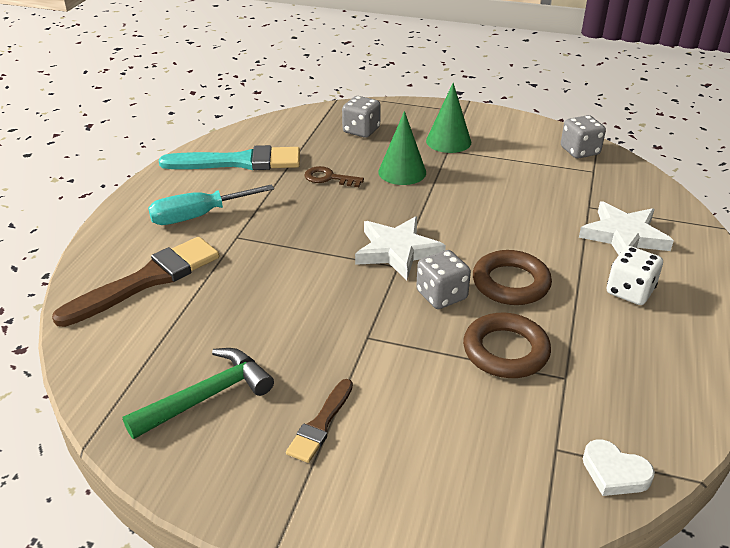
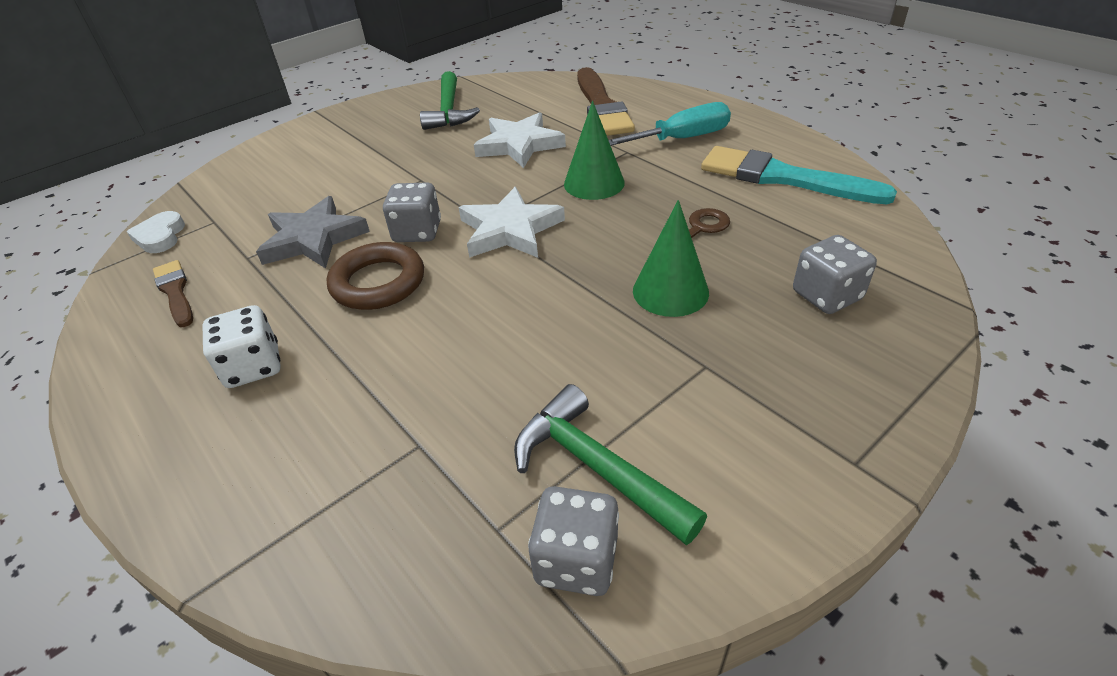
camera: 125 degrees right, 5 degrees up
turquoise screwdriver [148,184,274,225] -> turquoise screwdriver turned 60 degrees clockwise [608,102,731,146]
turquoise brush [159,145,300,170] -> turquoise brush turned 90 degrees clockwise [701,146,897,204]
brown brush [286,379,353,463] -> brown brush moved to [153,260,193,327]
green cone [426,83,471,153] -> green cone moved to [564,101,625,200]
brown ring [463,313,551,378] -> grey star [256,196,370,268]
white star [579,201,674,255] -> white star moved to [474,112,566,168]
white heart [583,440,655,496] -> white heart turned 75 degrees counterclockwise [126,211,185,253]
none -> green hammer [514,384,707,545]

